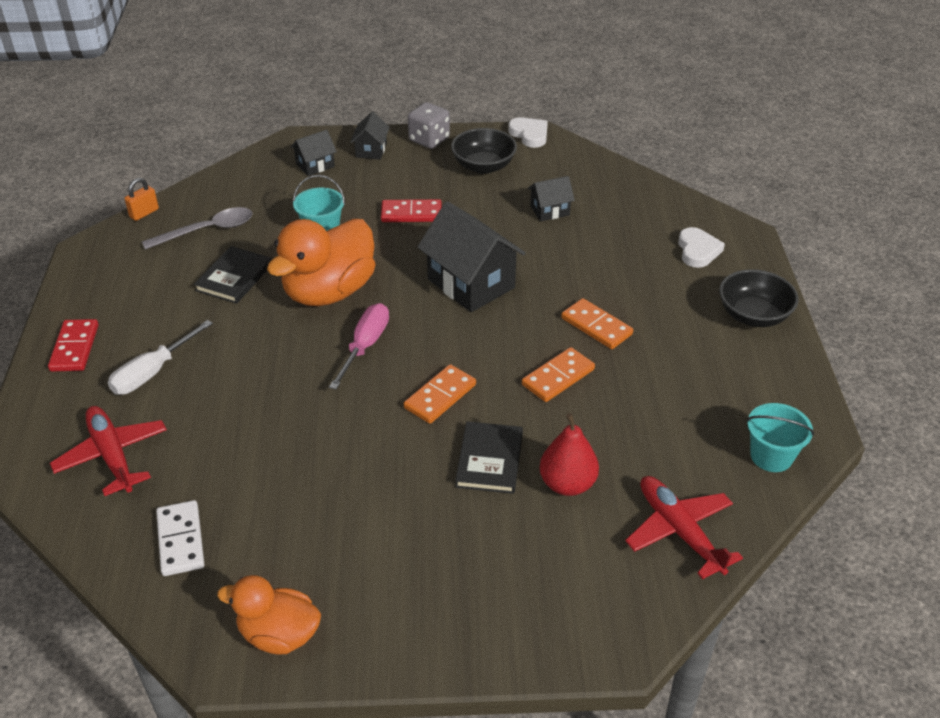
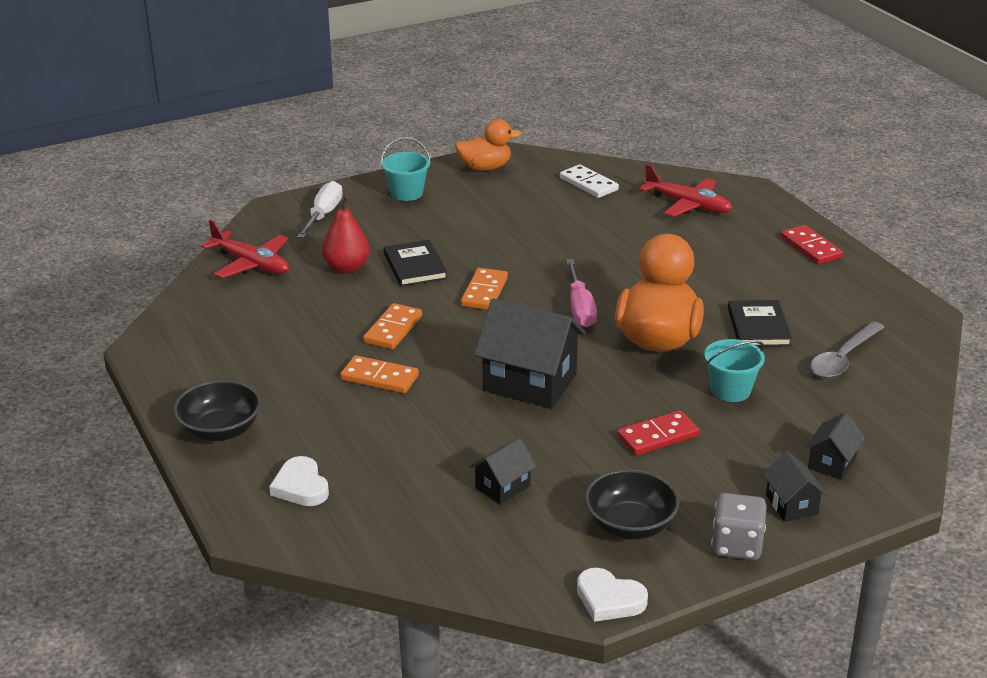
camera: 155 degrees right, 10 degrees down
white screwdriver [108,320,213,395] -> white screwdriver moved to [297,181,343,238]
orange padlock [125,178,159,221] -> none
turquoise bucket [746,403,814,472] -> turquoise bucket moved to [381,137,431,201]

